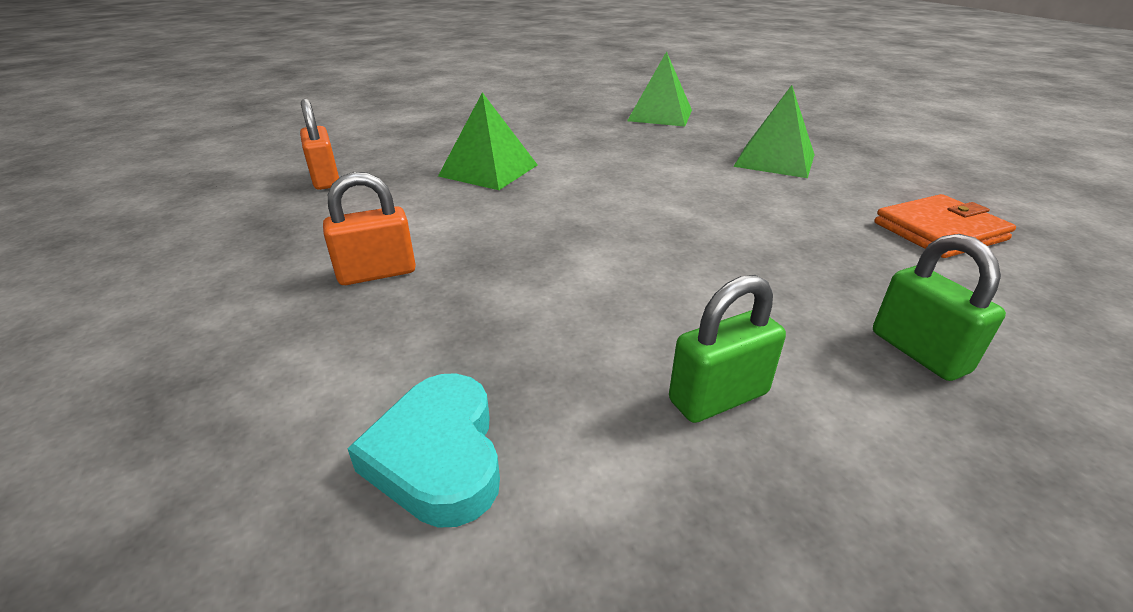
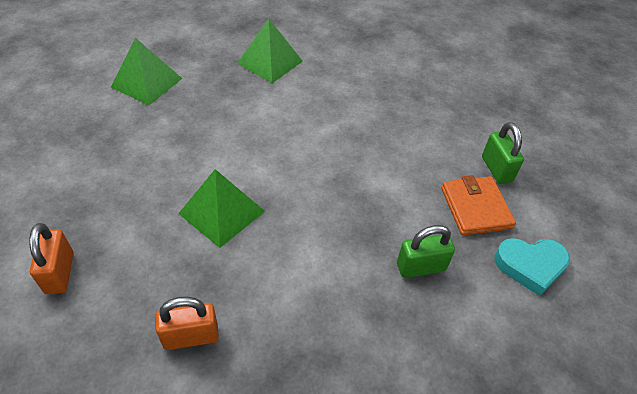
camera: 80 degrees left, 15 degrees up
orange padlock [323,172,416,285] -> orange padlock moved to [29,223,73,294]
green padlock [873,234,1006,381] -> green padlock moved to [397,225,455,278]
orange wallet [875,194,1016,258] -> orange wallet moved to [441,175,516,235]

